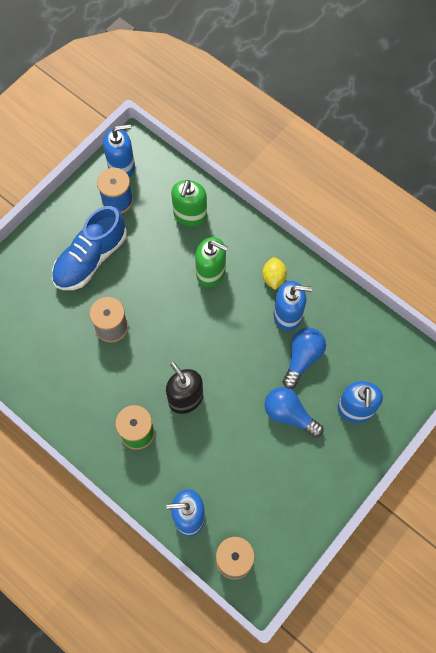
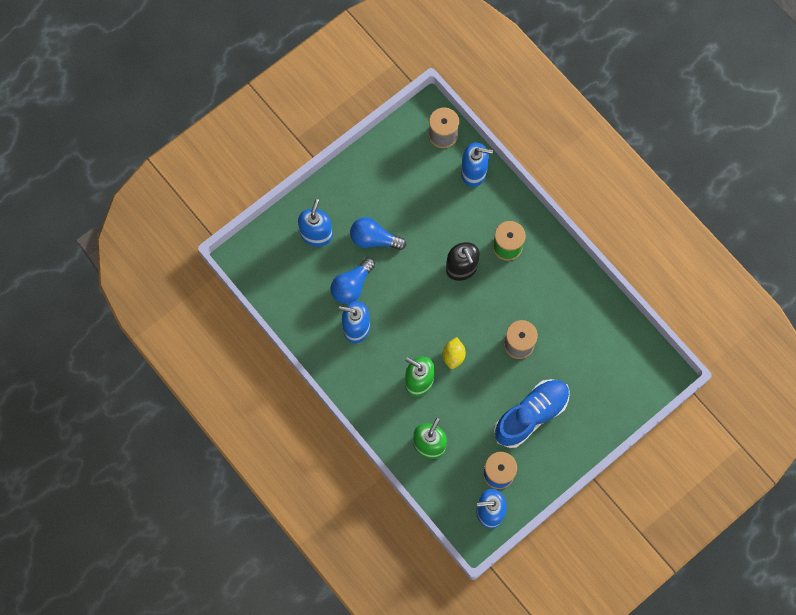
camera: 170 degrees left, 5 degrees up
yellow lemon [262,257,287,290] -> yellow lemon moved to [443,337,466,369]
blue light bulb [265,387,324,438] -> blue light bulb turned 150 degrees clockwise [350,217,406,250]

